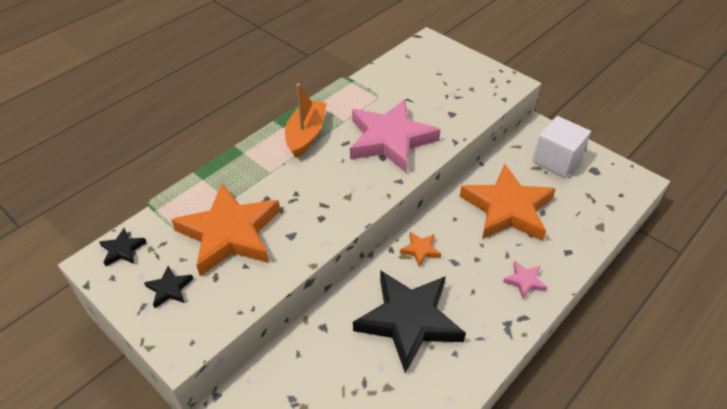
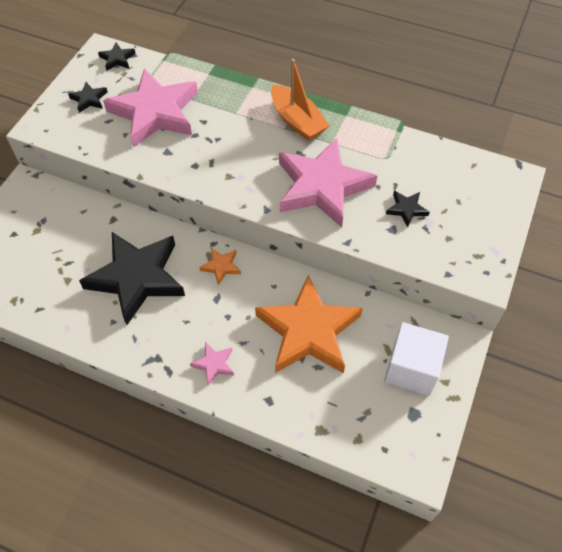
camera: 70 degrees right, 10 degrees up
orange star [171,183,280,276] -> pink star [103,69,198,147]
orange boat [285,83,327,158] -> orange boat turned 60 degrees clockwise [271,59,330,141]
none -> black star [386,191,430,227]

